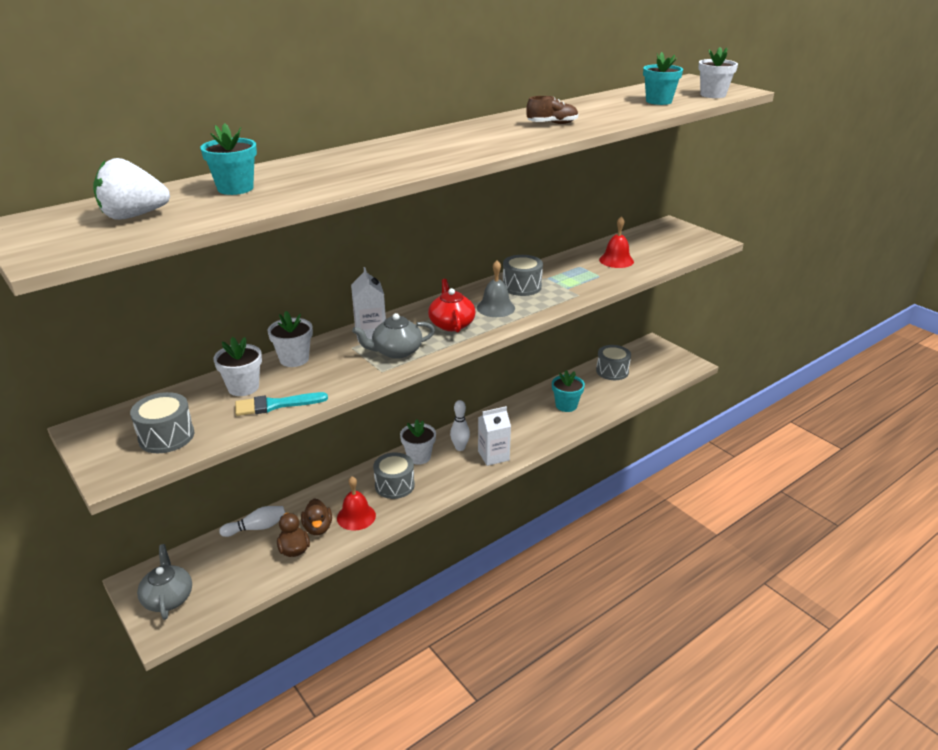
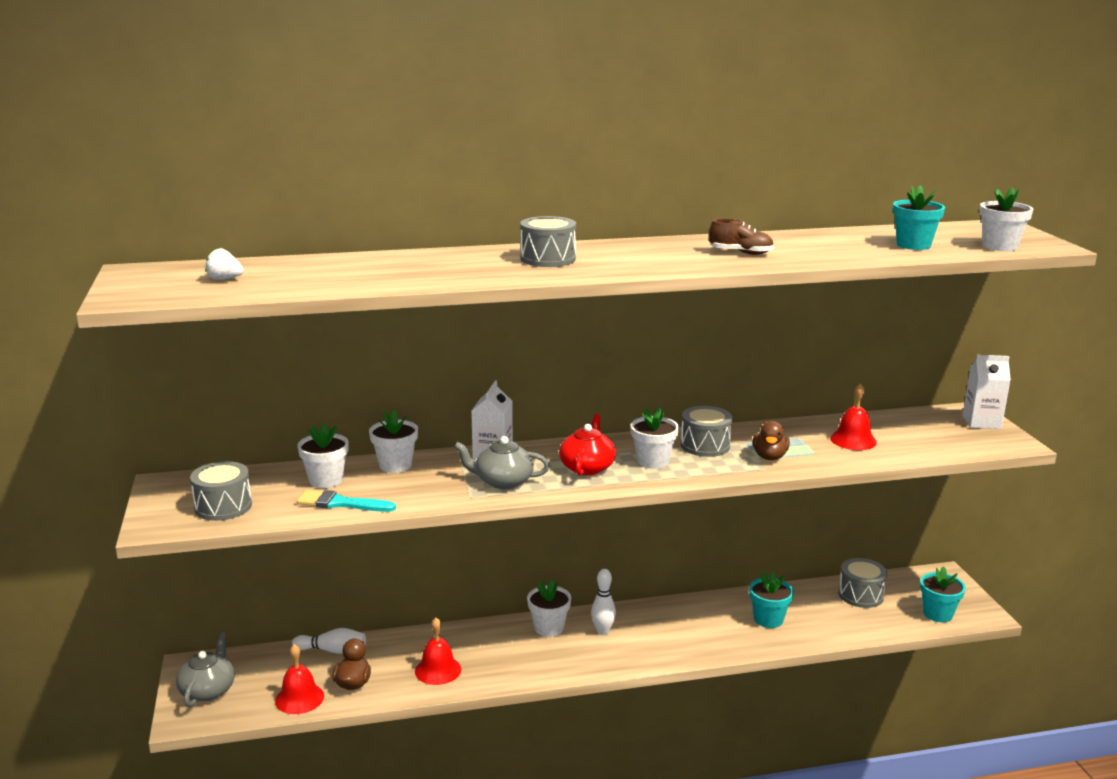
camera: 25 degrees right, 10 degrees down
white strawberry [93,158,170,220] -> white strawberry [205,248,244,280], size x0.56
turquoise flower pot [200,123,257,195] -> turquoise flower pot moved to [920,566,966,622]
brown duck [301,498,332,535] -> brown duck moved to [753,421,790,460]
grey drum [373,452,415,499] -> grey drum moved to [520,216,576,267]
grey bell [477,260,515,317] -> white flower pot [631,407,679,469]
white carton [478,406,511,466] -> white carton moved to [963,355,1011,429]
none -> red bell [275,644,324,714]

